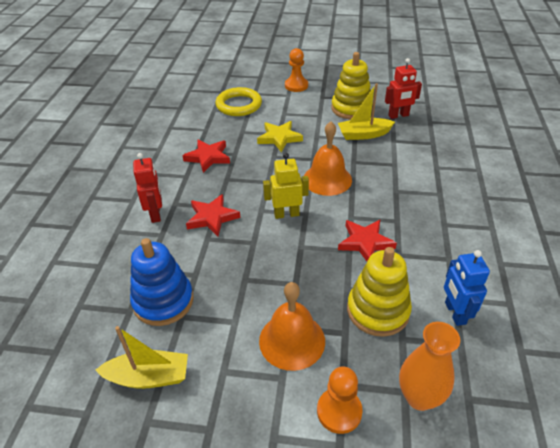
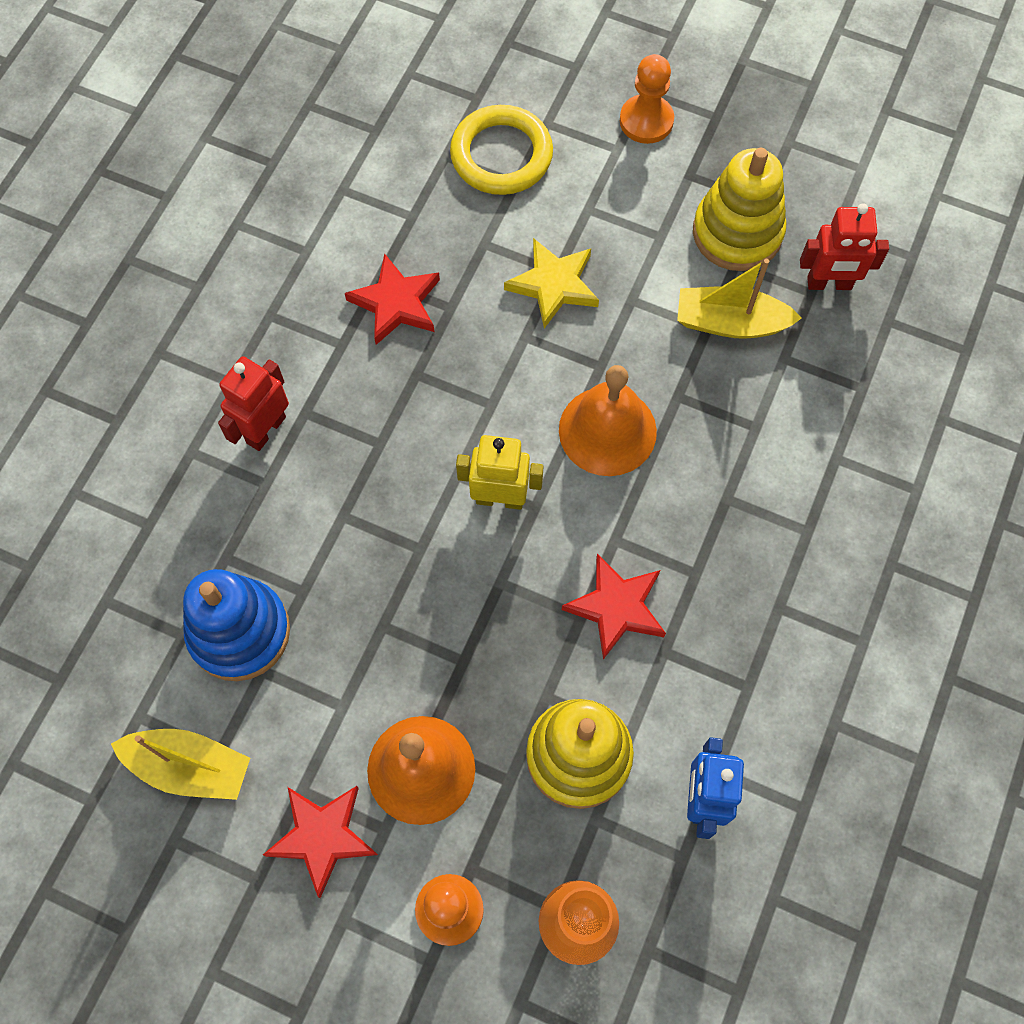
camera: 15 degrees right, 25 degrees up
red robot [133,153,162,223] -> red robot turned 150 degrees counterclockwise [218,356,289,451]
red star [186,194,240,236] -> red star moved to [263,786,378,898]

